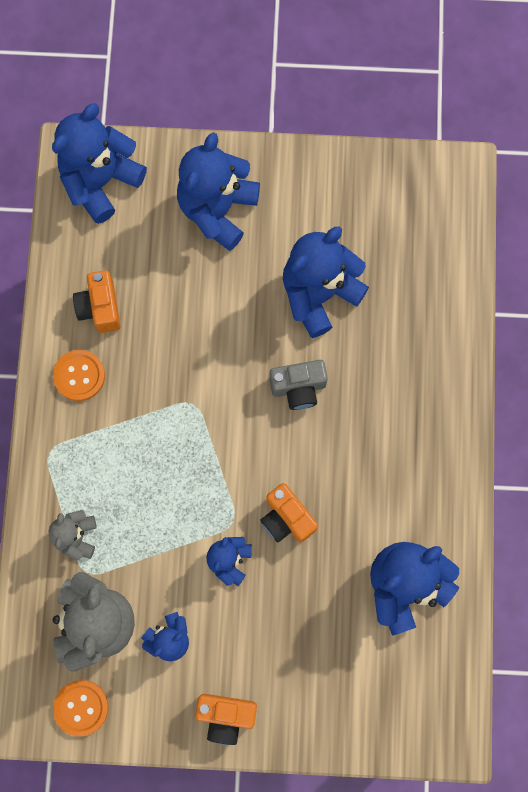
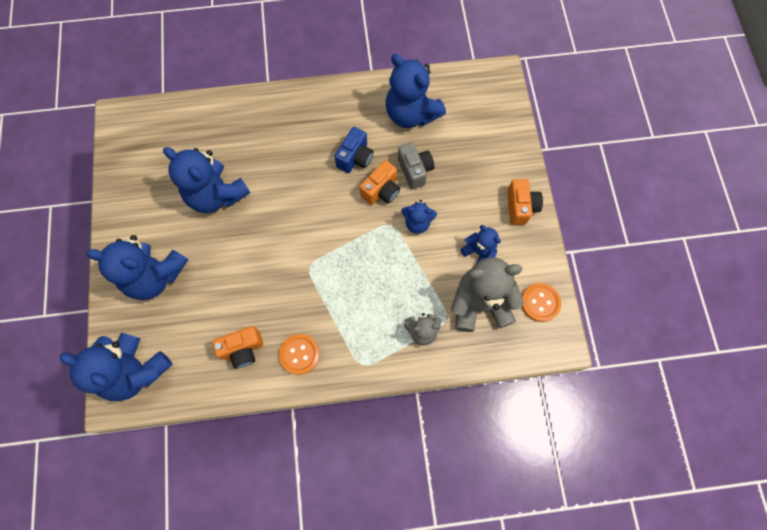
camera: 100 degrees left, 5 degrees down
grey camera [269,360,328,410] -> grey camera moved to [398,142,434,189]
none -> blue camera [334,127,373,173]

